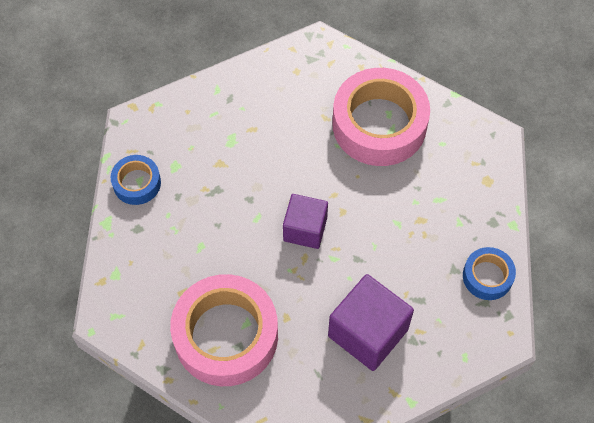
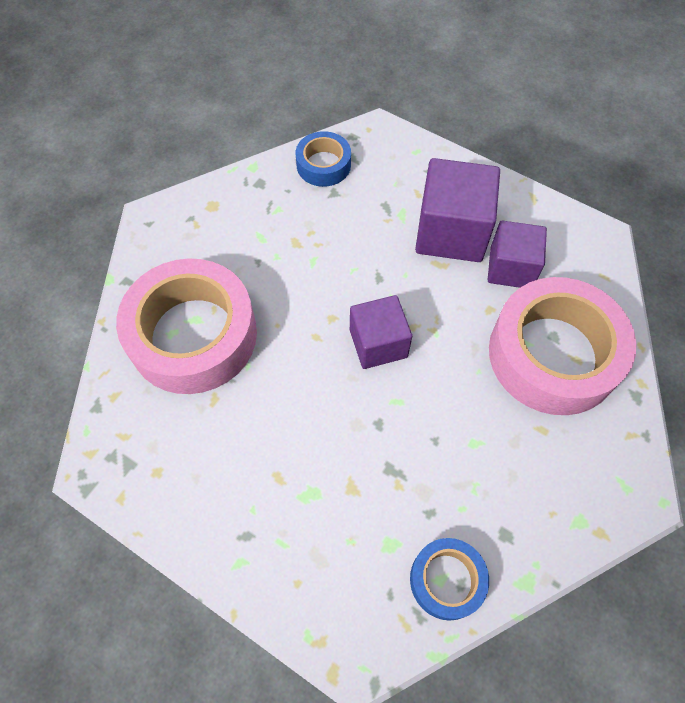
camera: 120 degrees left, 0 degrees up
none -> purple cube [488,221,547,288]

